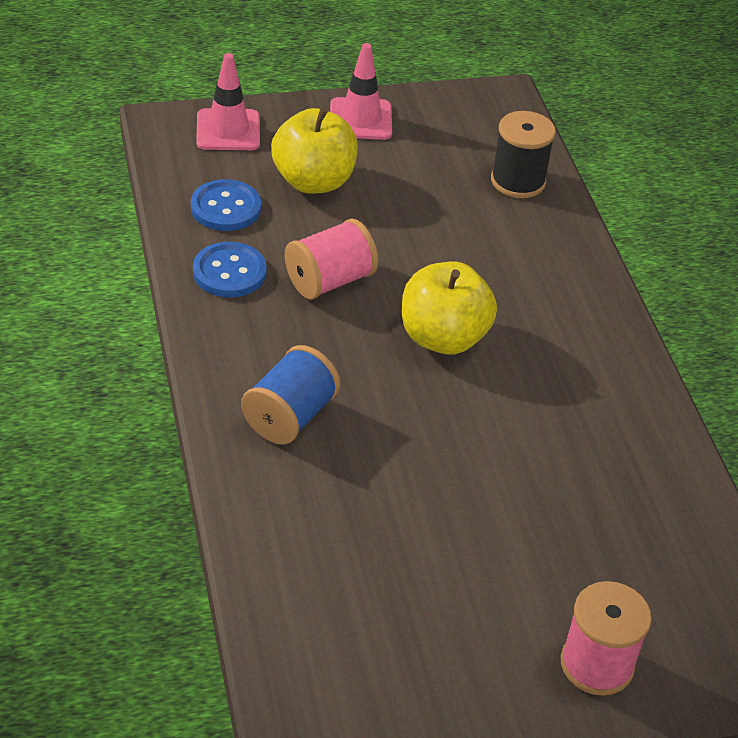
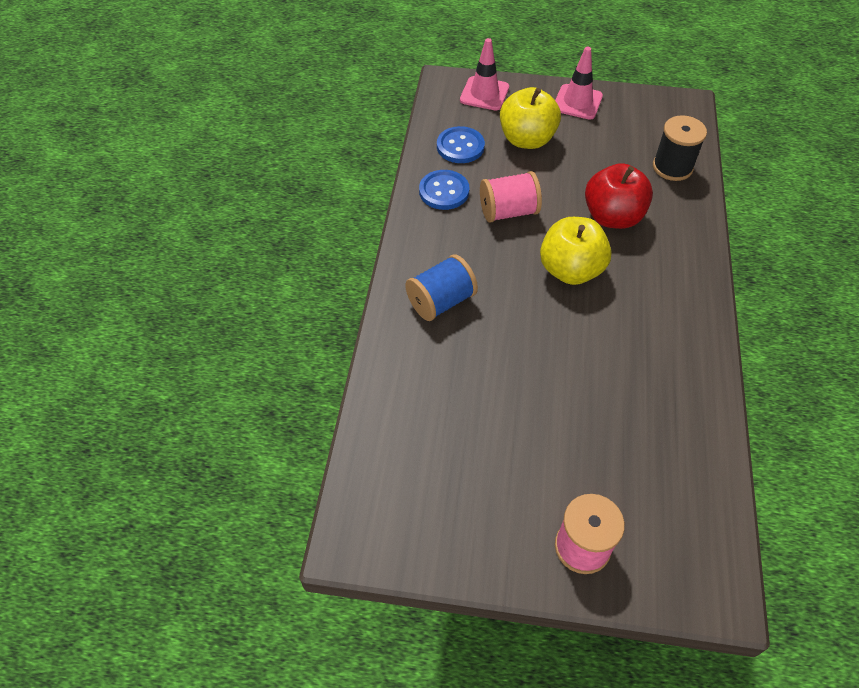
camera: 25 degrees right, 10 degrees up
none -> red apple [585,163,653,229]

